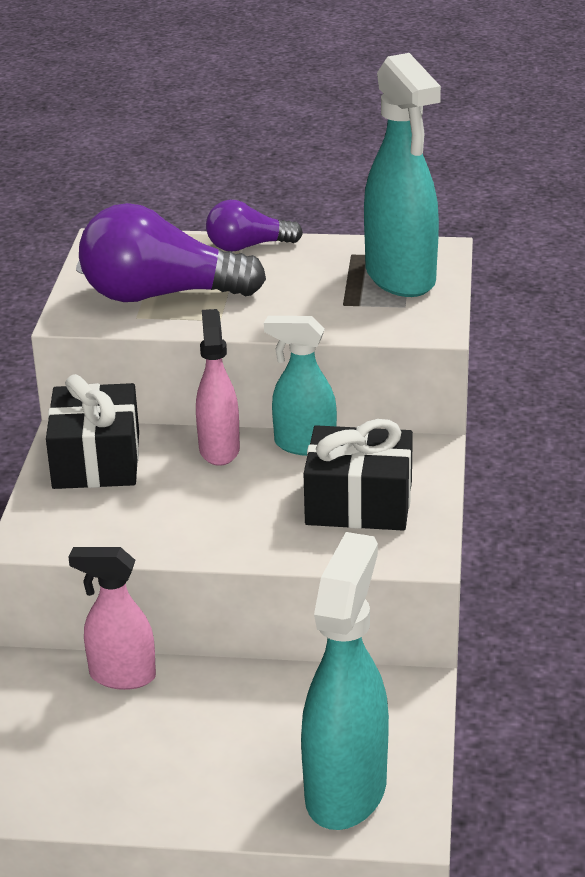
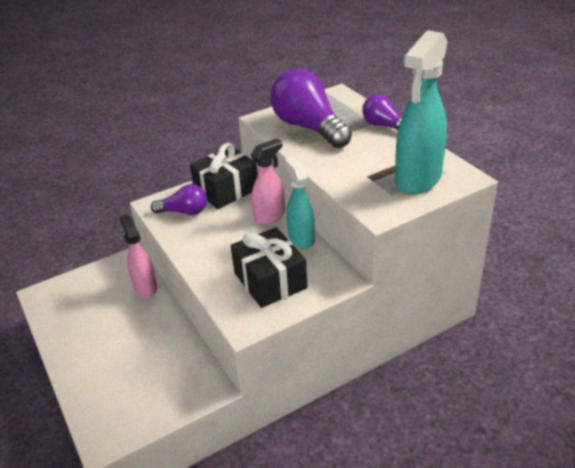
camera: 55 degrees right, 5 degrees up
turquoise spray bottle [301,532,389,830] -> none
none -> purple light bulb [151,184,207,215]

